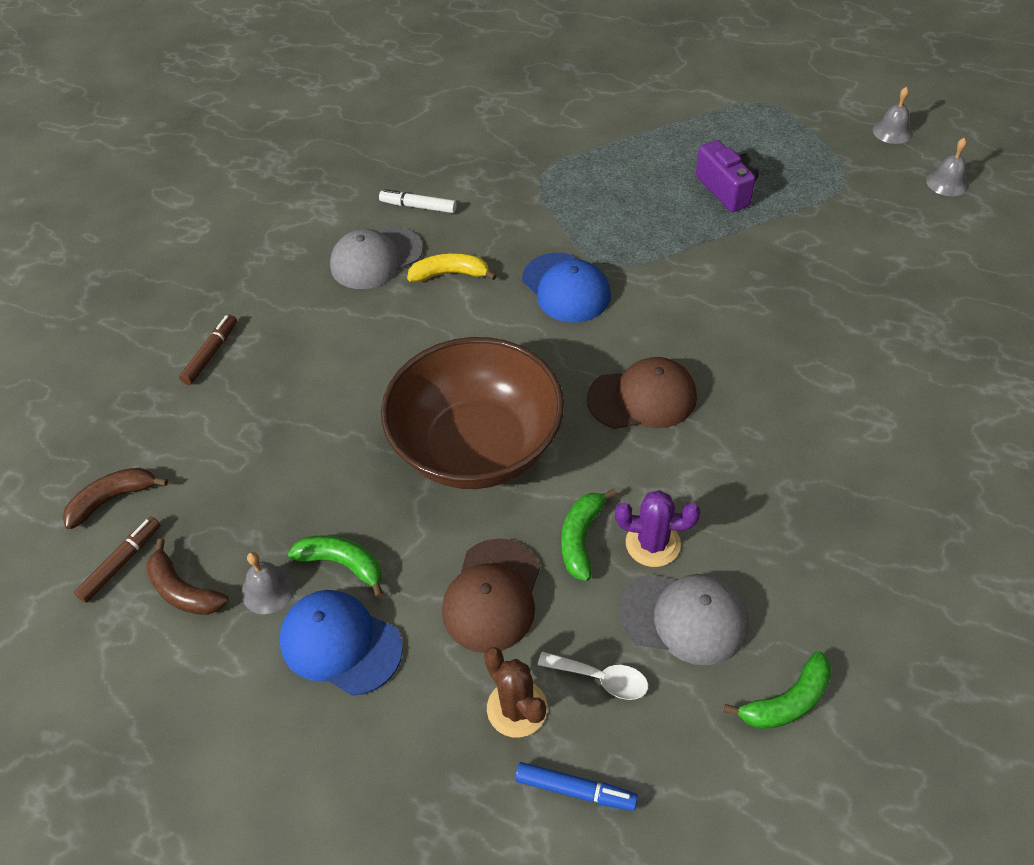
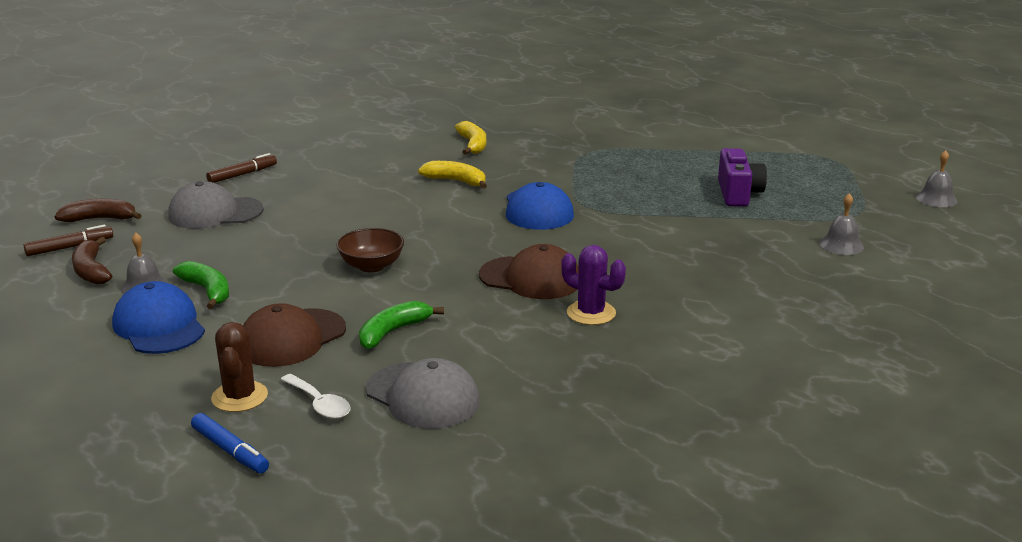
camera: 25 degrees right, 25 degrees down
grey cap [330,227,423,289] -> grey cap moved to [168,181,264,229]
white marker [379,189,457,213] -> yellow banana [455,121,486,155]
brown bowl [381,337,564,489] -> brown bowl [336,228,404,272], size x0.43
purple cactus [615,490,700,567] -> purple cactus moved to [561,245,626,325]
green banana [724,651,832,729] -> none
grey bell [926,138,969,196] -> grey bell moved to [820,193,864,255]

